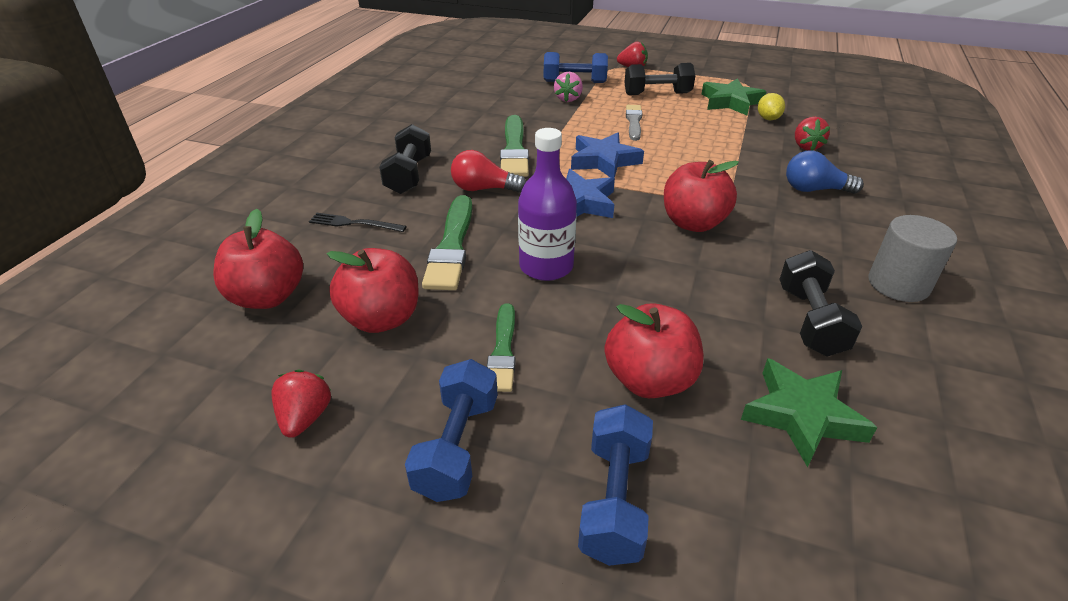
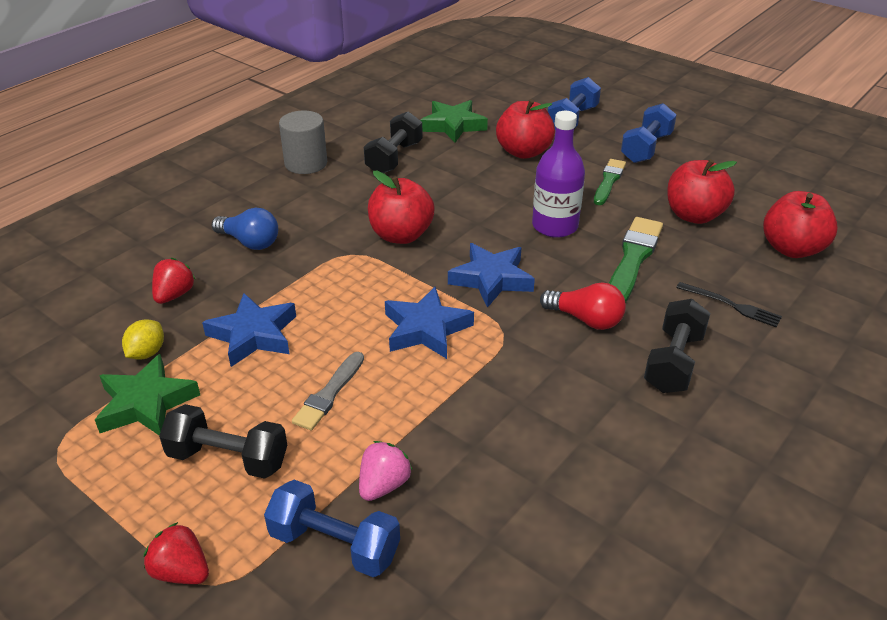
camera: 160 degrees left, 0 degrees up
red strawberry [271,369,331,438] -> none
green brush [500,115,529,177] -> none
none -> blue star [202,293,296,367]

